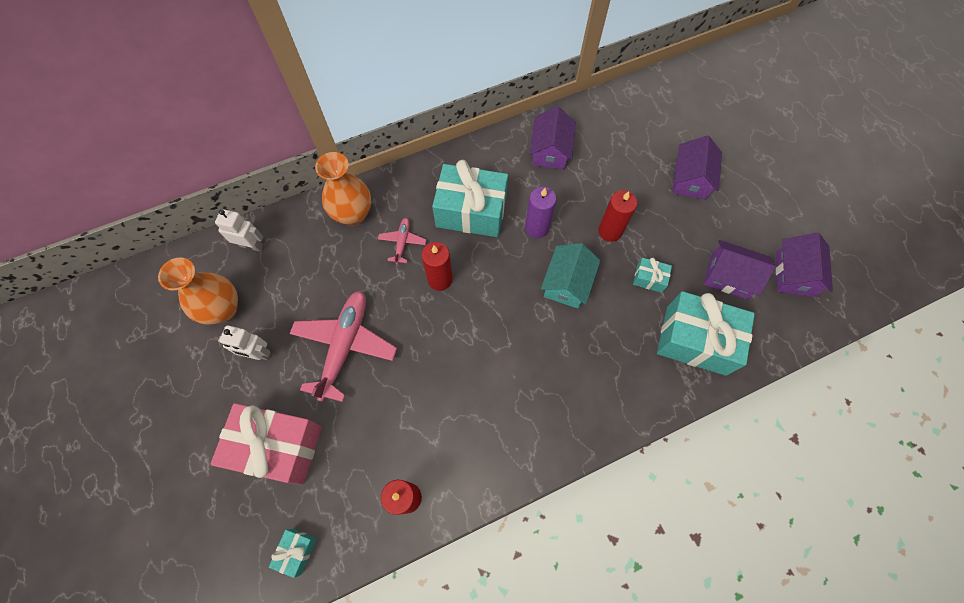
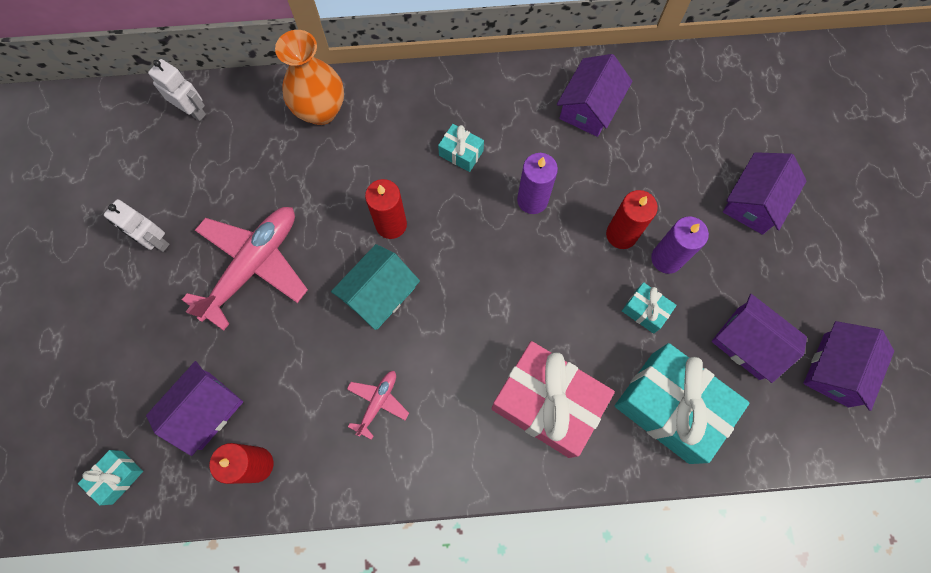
camera: 20 degrees right, 5 degrees up
orange vase [158,257,238,325] -> none
pink gift [210,403,322,485] -> pink gift moved to [491,341,615,458]
pink plane [378,218,426,264] -> pink plane moved to [347,371,409,440]
turquoise gift [432,160,508,237] -> turquoise gift [438,124,484,172], size x0.44
turquoise house [541,243,600,309] -> turquoise house moved to [331,244,420,330]
none -> purple house [146,361,243,456]
none -> purple candle [651,216,709,274]

